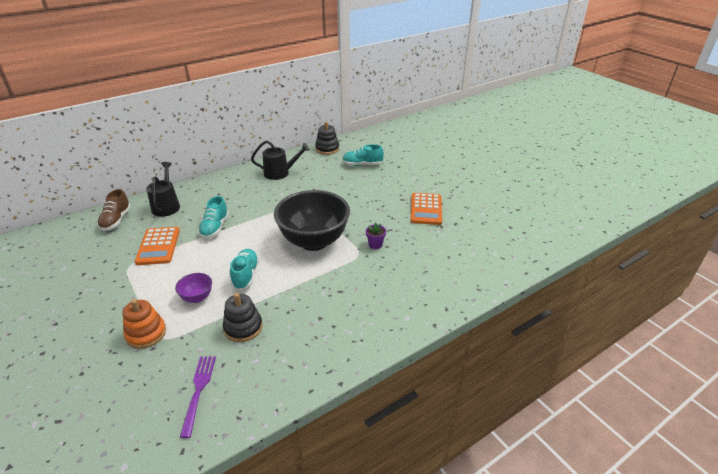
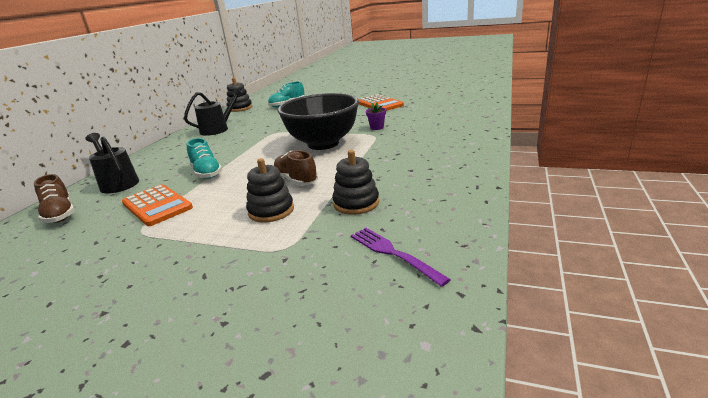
camera: 35 degrees left, 10 degrees down
orange stacking toy [123,299,166,349] -> none
purple bowl [175,273,212,303] -> black stacking toy [246,158,294,223]
turquoise shoe [230,249,259,290] -> brown shoe [274,150,318,186]

